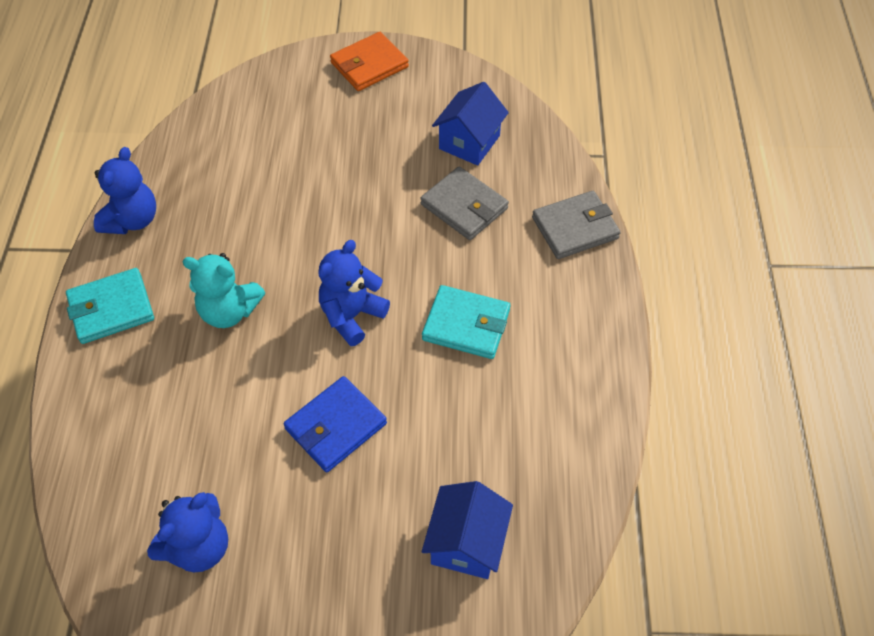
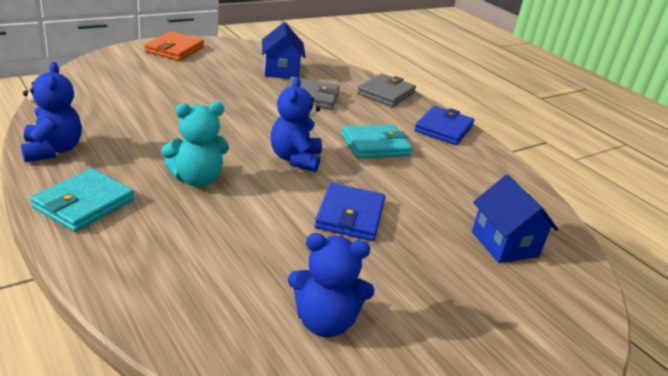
camera: 40 degrees left, 25 degrees down
blue teddy bear [147,492,228,573] -> blue teddy bear turned 90 degrees clockwise [288,233,374,337]
none -> blue wallet [414,106,474,145]

